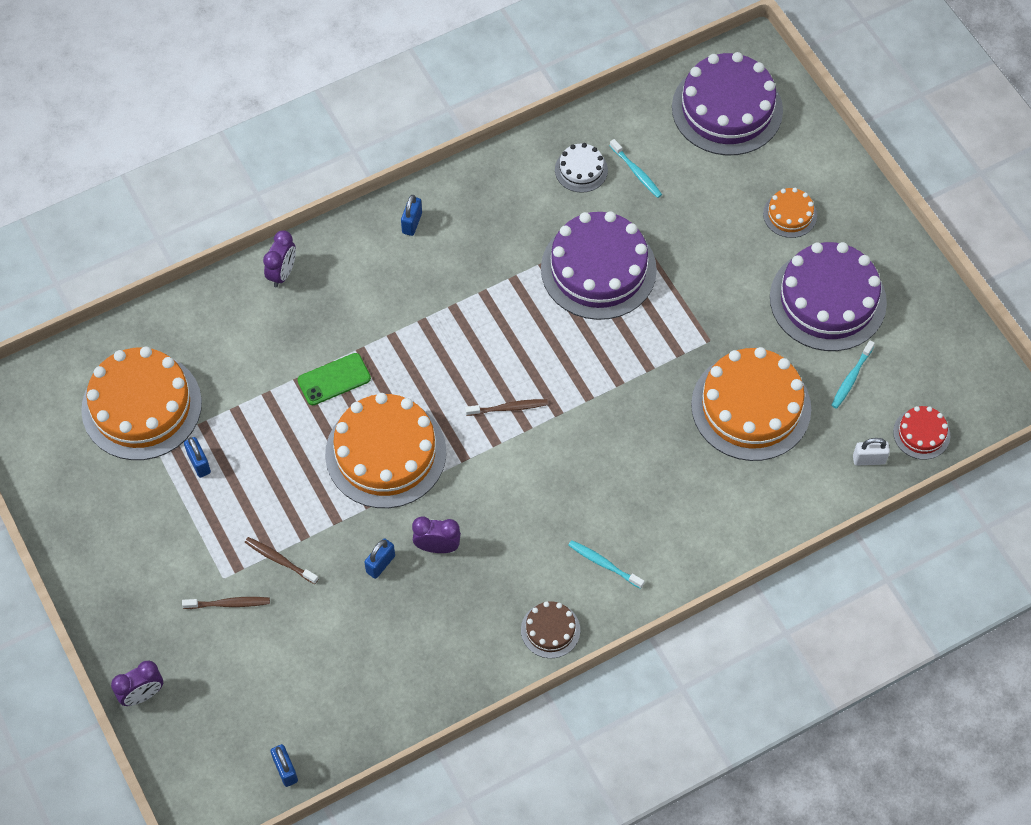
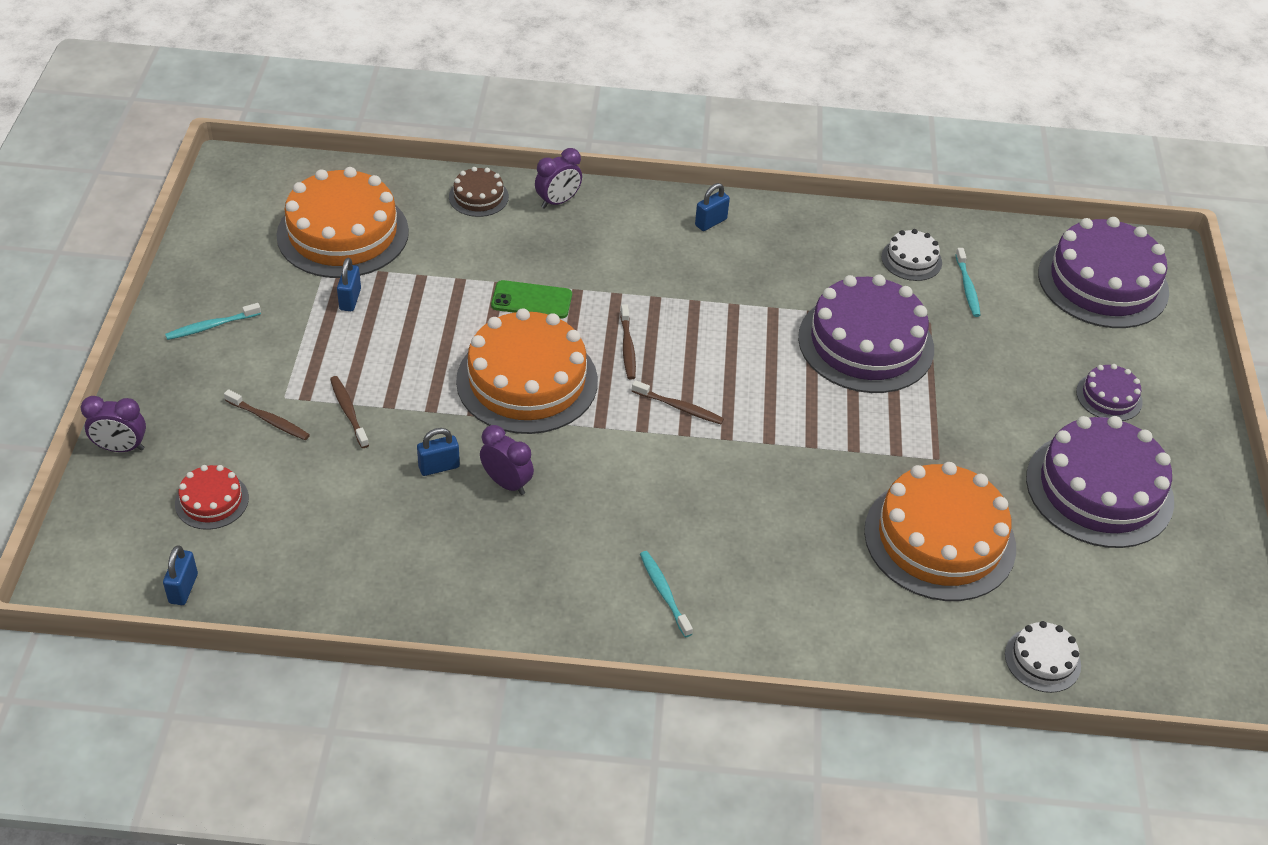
camera: 30 degrees right, 15 degrees down
brown cake [521,601,580,658] -> brown cake moved to [449,167,509,217]
orange cake [763,188,817,238] -> purple cake [1076,364,1143,421]
turquoise toothbrush [831,341,875,409] -> turquoise toothbrush moved to [165,303,261,340]
white padlock [853,438,890,466] -> white cake [1005,621,1081,693]
red cake [893,406,950,460] -> red cake moved to [175,465,249,530]
none -> brown toothbrush [620,304,636,379]

